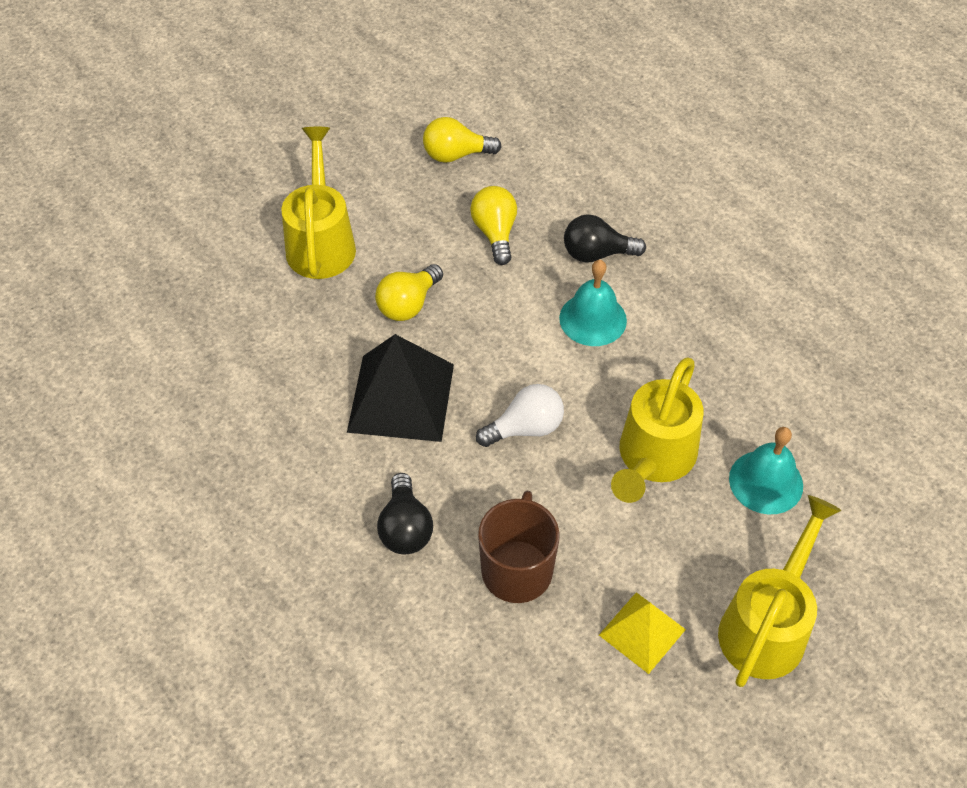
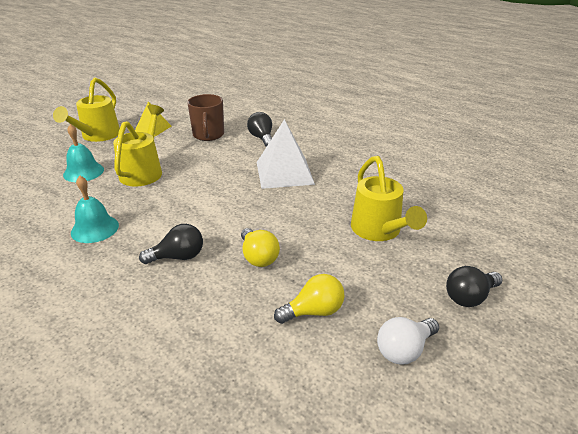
camera: 165 degrees right, 20 degrees down
black pyramid [347,334,454,442] -> white pyramid [257,119,315,189]
yellow light bulb [375,264,443,321] -> none
white light bulb [476,384,564,447] -> white light bulb moved to [377,317,439,364]
turquoise bell [559,260,627,346] -> turquoise bell moved to [71,176,119,243]
none -> black light bulb [446,266,502,307]

